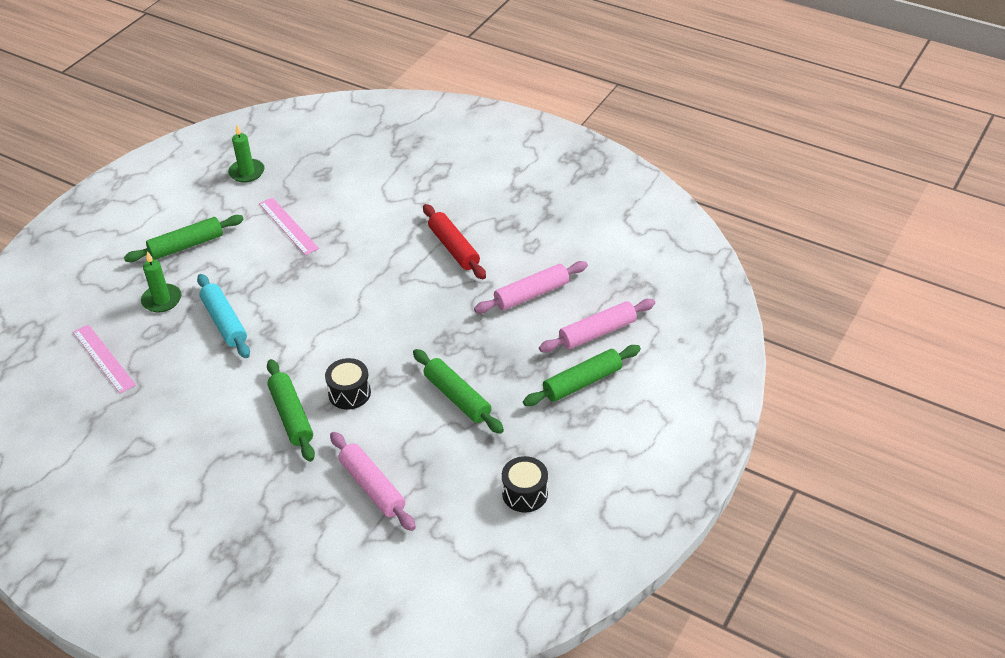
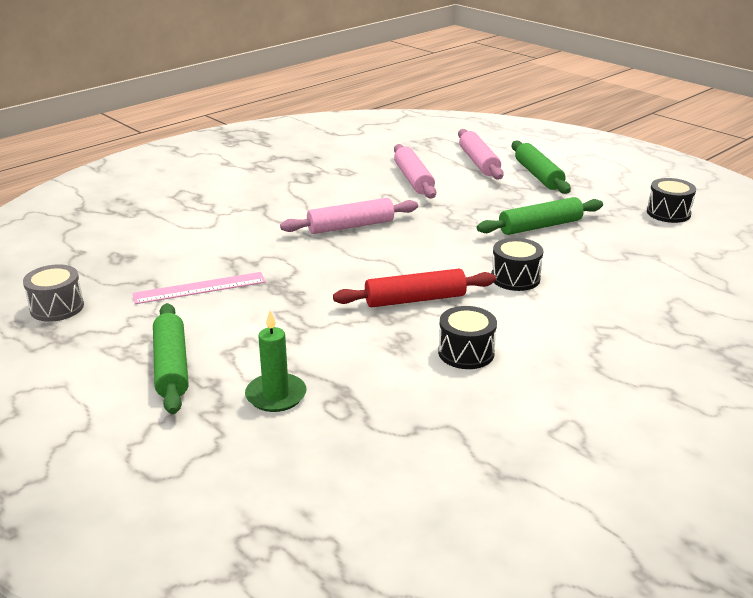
camera: 75 degrees left, 15 degrees down
pink ruler [73,324,136,393] -> none
turquoise rolling pin [197,274,250,358] -> none
green candle [228,125,265,182] -> grey drum [23,264,84,322]
green rolling pin [267,359,315,462] -> none
pink rolling pin [330,432,416,531] -> pink rolling pin moved to [280,198,418,234]
red rolling pin [423,204,486,279] -> red rolling pin moved to [333,269,496,308]
none -> black drum [438,306,497,369]

